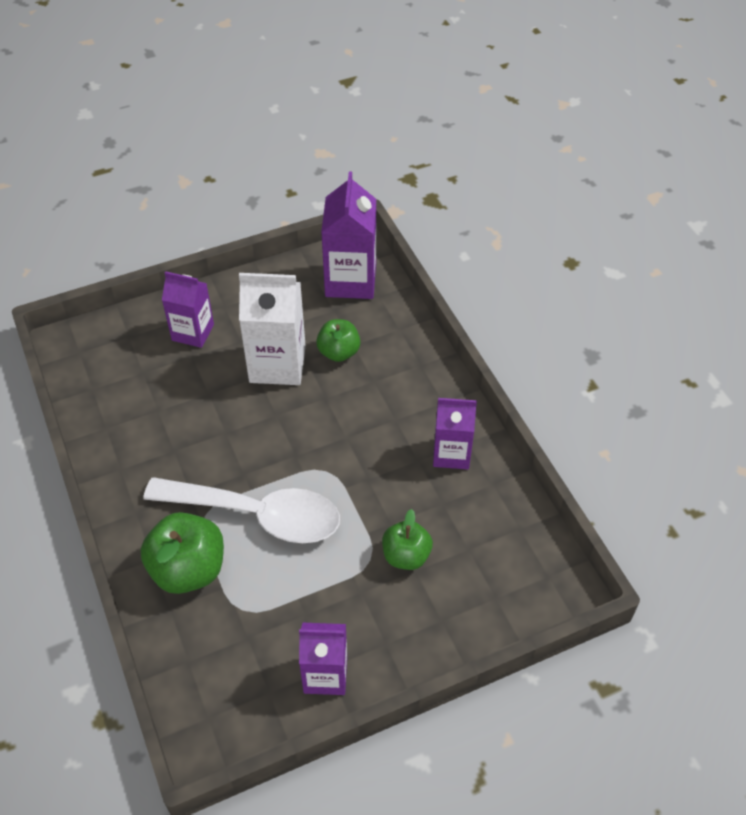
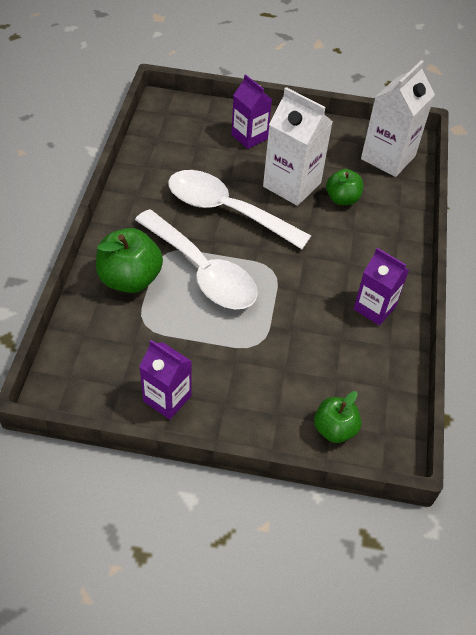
camera: 30 degrees right, 0 degrees up
purple carton [321,172,376,299] -> white carton [361,60,435,177]
green apple [382,509,433,570] -> green apple moved to [314,391,362,443]
none -> white spoon [168,170,311,249]

